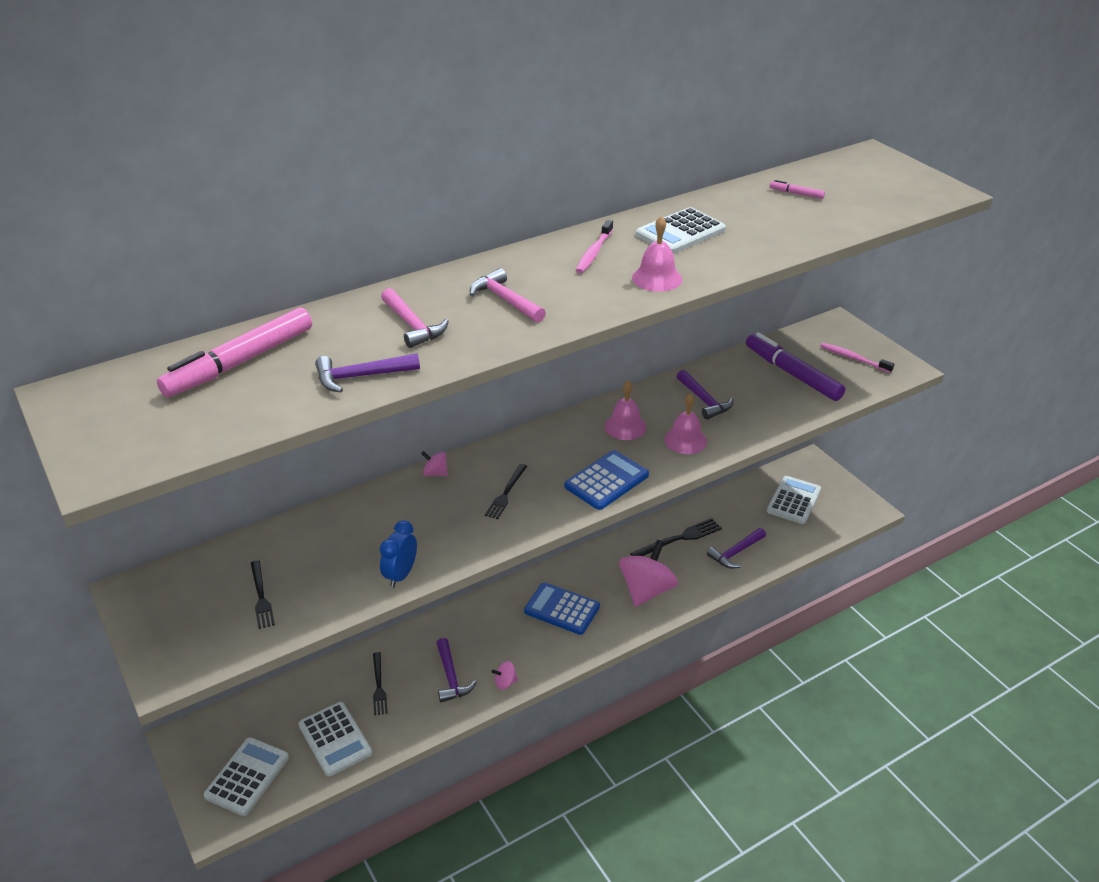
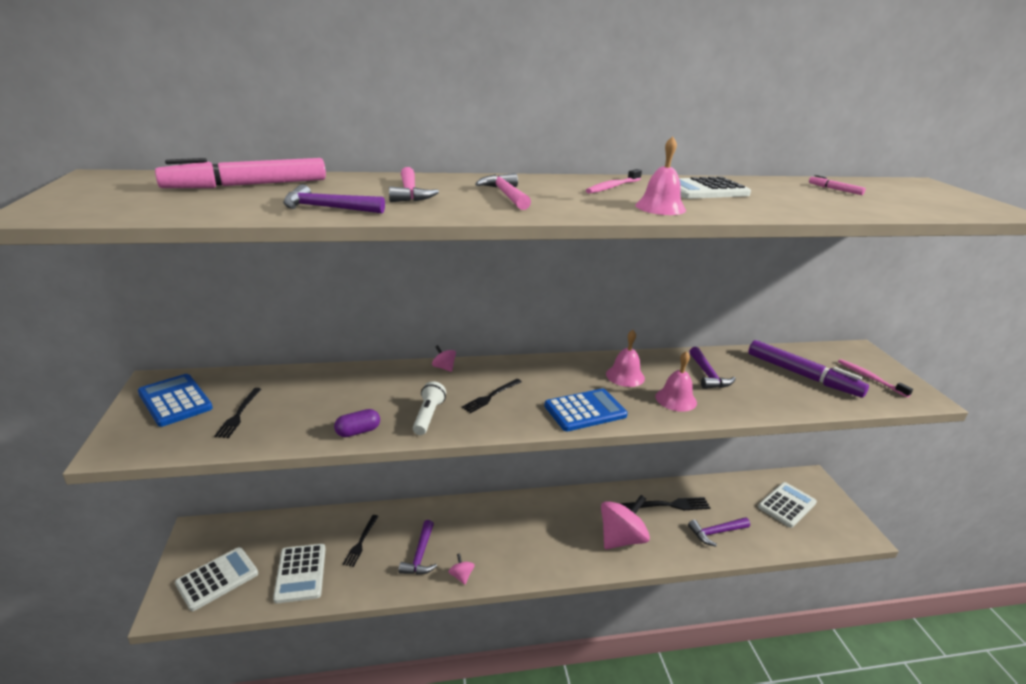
camera: 20 degrees right, 10 degrees down
blue clock [380,520,417,588] -> purple capsule [334,409,380,437]
pink spinning top [492,661,518,690] -> pink spinning top turned 60 degrees clockwise [448,553,475,585]
blue calculator [524,583,600,635] -> blue calculator moved to [138,374,213,427]
purple marker [746,332,845,401] -> purple marker turned 150 degrees clockwise [748,340,869,398]
none -> white flashlight [413,381,446,435]

